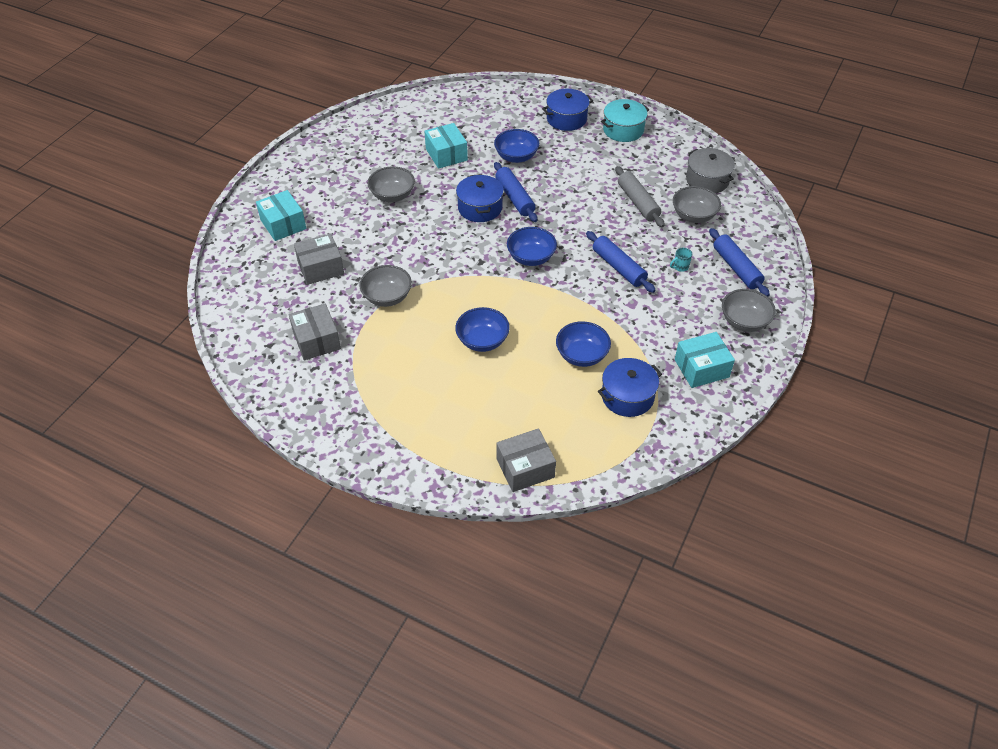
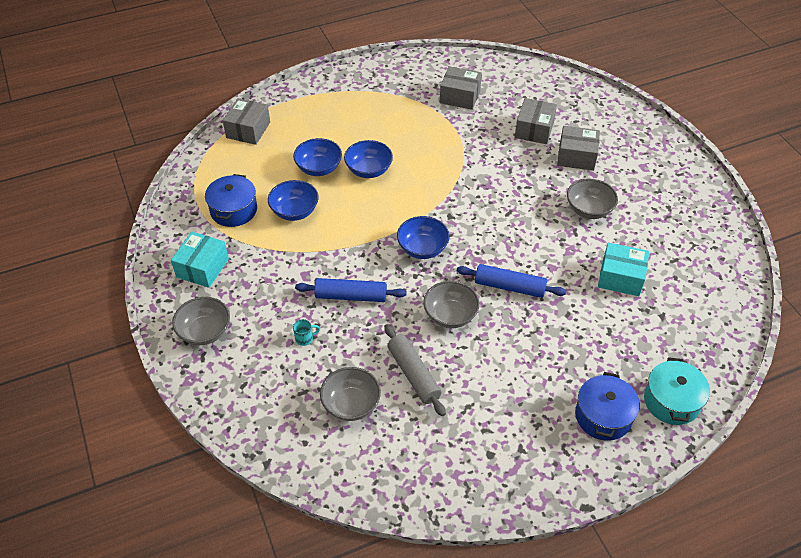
camera: 130 degrees right, 0 degrees up
turquoise box [256,190,307,241] -> none
grey bowl [359,265,412,307] -> grey bowl moved to [423,281,480,328]
blue pot [456,174,504,222] -> none
blue bowl [494,129,539,163] -> blue bowl moved to [293,138,342,176]
turquoise pot [601,99,649,142] -> turquoise pot moved to [644,357,710,425]
grey rolling pin [615,166,665,227] -> grey rolling pin turned 45 degrees clockwise [384,324,446,416]
turquoise mug [670,247,692,272] -> turquoise mug turned 60 degrees clockwise [293,319,320,346]
grey pot [686,148,735,193] -> none
blue rolling pin [709,228,770,297] -> none
none -> grey box [557,126,600,171]

